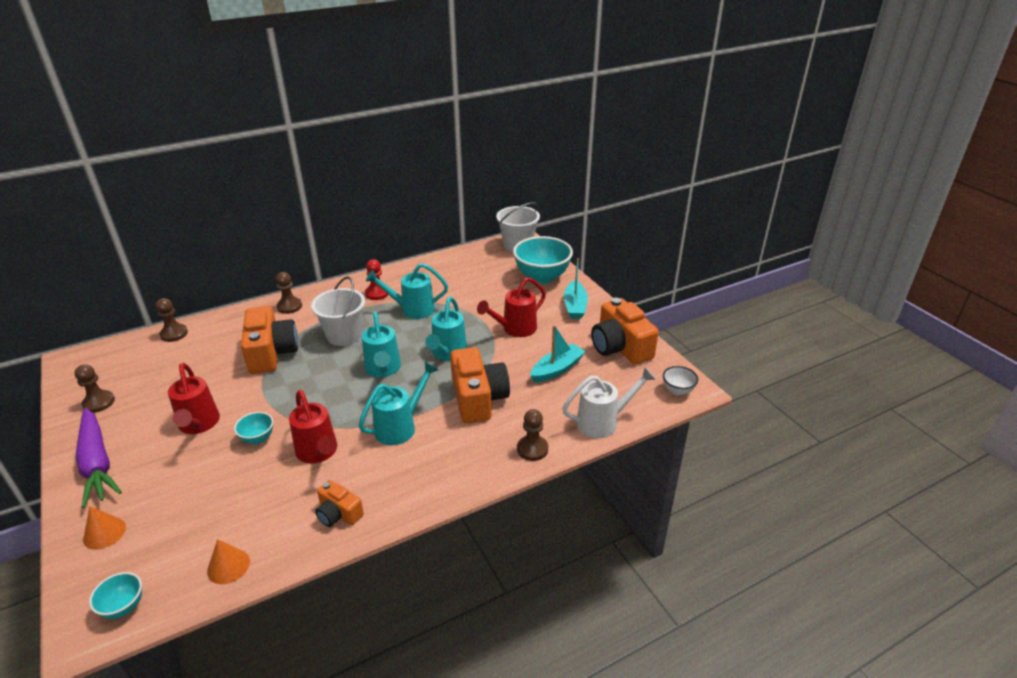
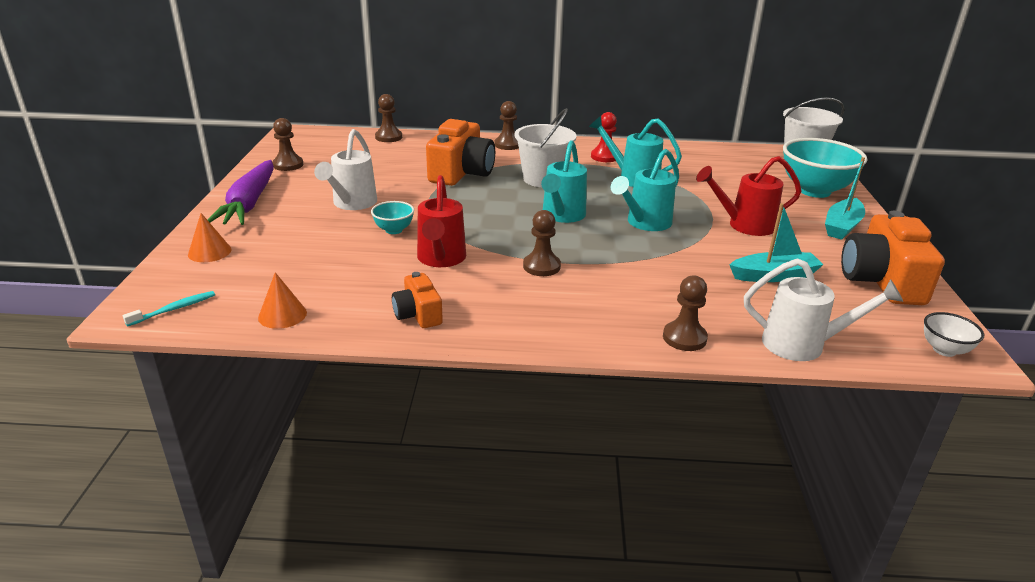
camera: 30 degrees right, 5 degrees down
turquoise bowl [89,572,142,619] -> turquoise toothbrush [123,291,215,326]
red watering can [168,363,220,434] -> white watering can [314,129,377,210]
turquoise watering can [359,362,438,445] -> brown pawn [523,210,561,276]
orange camera [450,347,510,423] -> none

